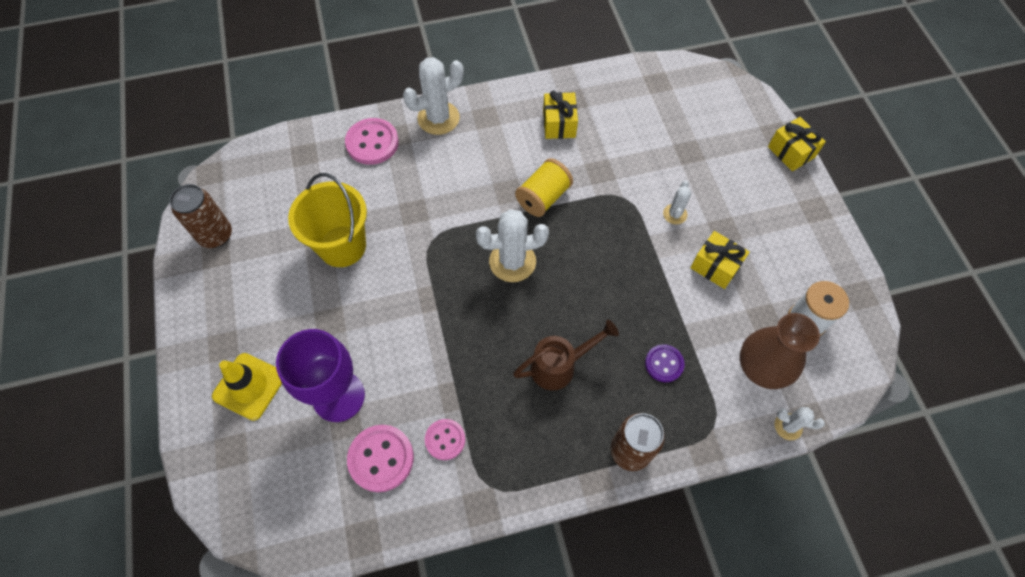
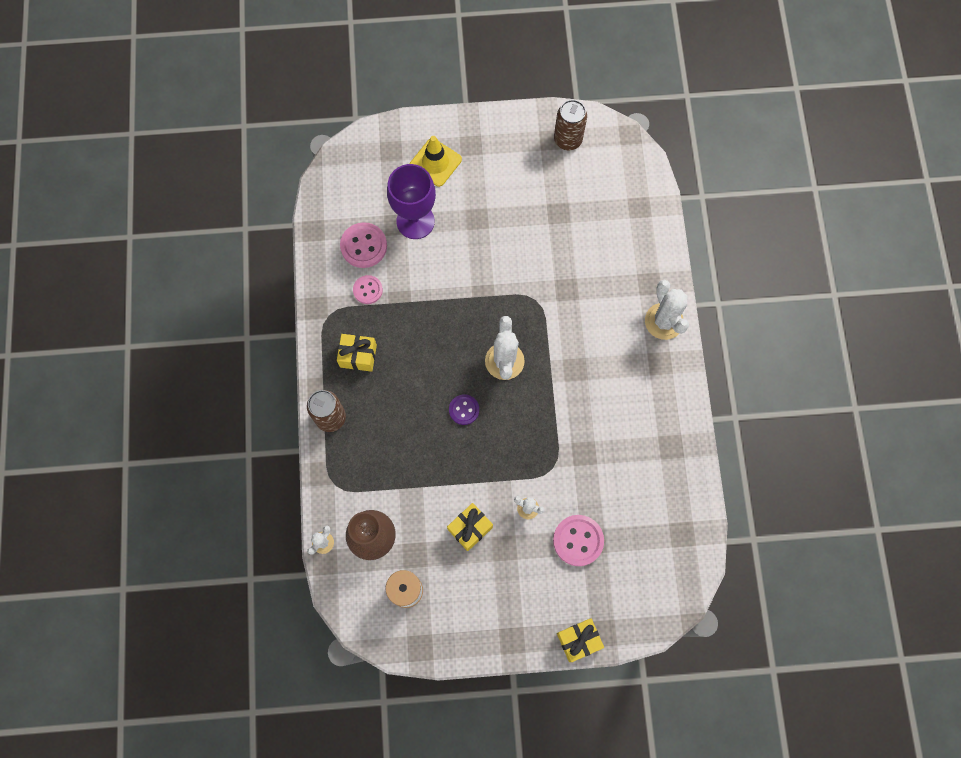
camera: 100 degrees right, 10 degrees up
yellow bucket [288,173,367,267] -> none
pink button [345,118,399,165] -> pink button moved to [553,515,604,566]
brown watering can [513,320,619,390] -> none
yellow spool [515,158,573,217] -> none
yellow gift [543,90,578,139] -> yellow gift moved to [337,334,377,372]
purple button [645,344,685,382] -> purple button moved to [449,394,479,425]

